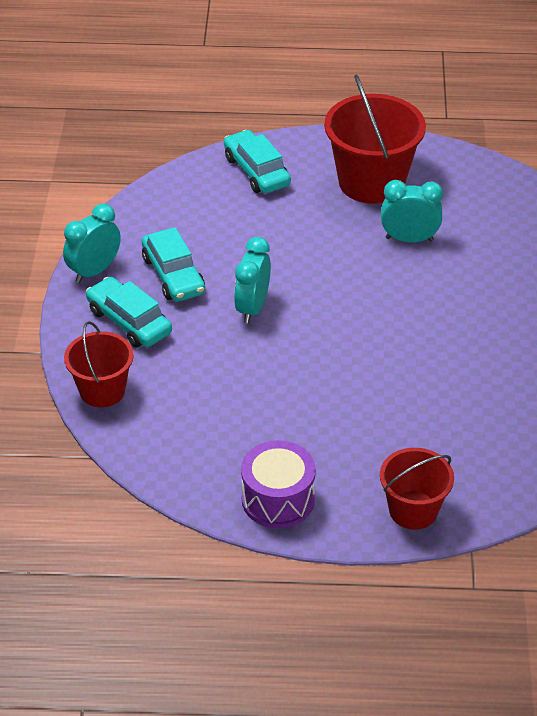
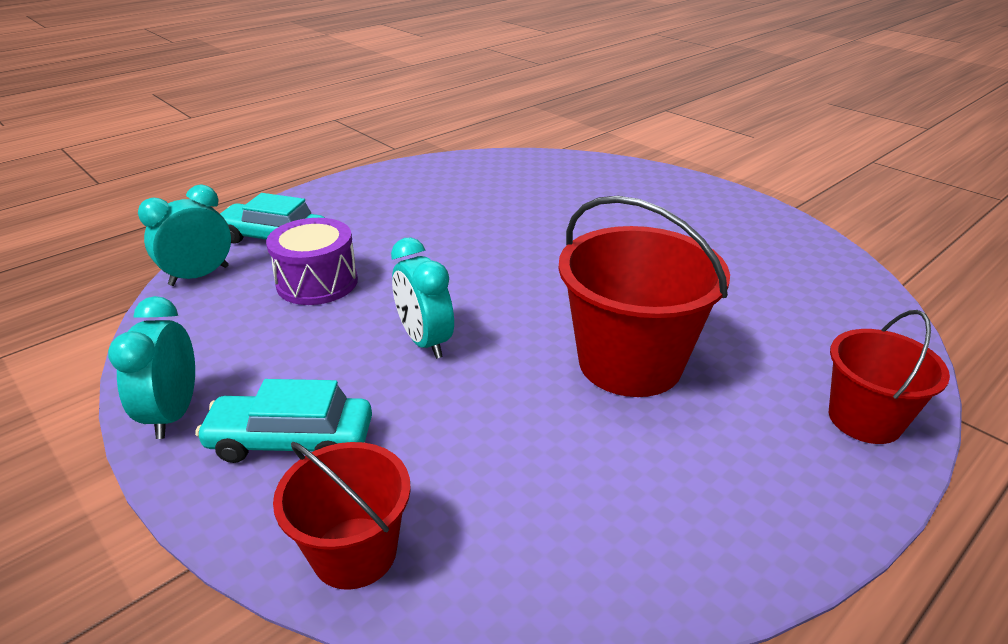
camera: 45 degrees left, 10 degrees down
turquoise car [142,227,205,302] -> none
purple drum [241,440,316,528] -> purple drum moved to [266,218,358,305]
red bucket [324,74,426,204] -> red bucket moved to [559,196,730,397]
turquoise clock [381,180,443,242] -> turquoise clock moved to [138,185,231,286]

